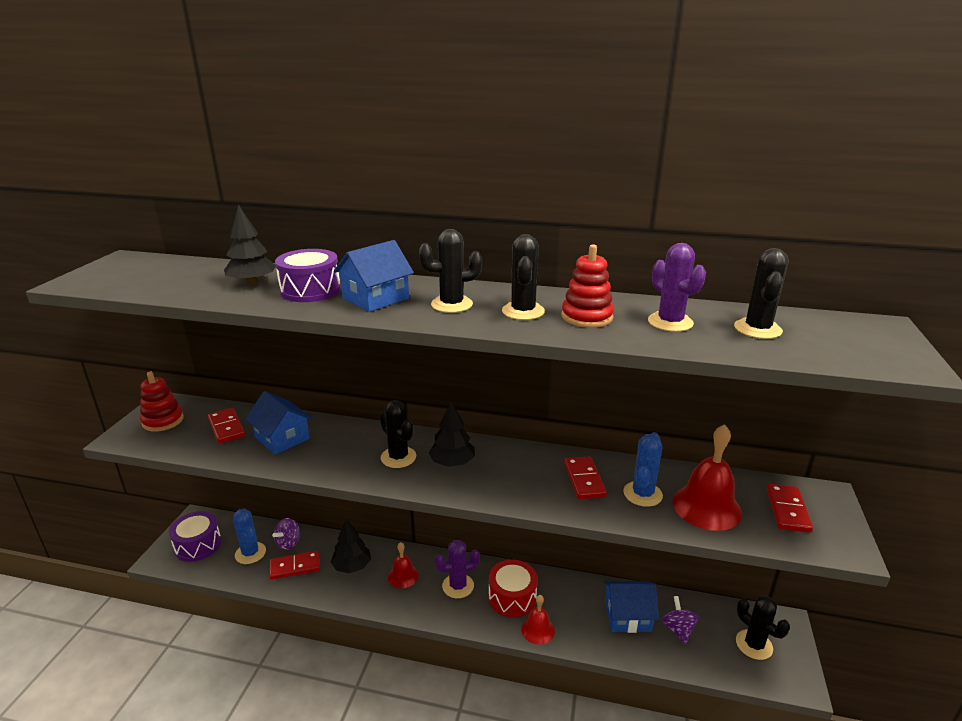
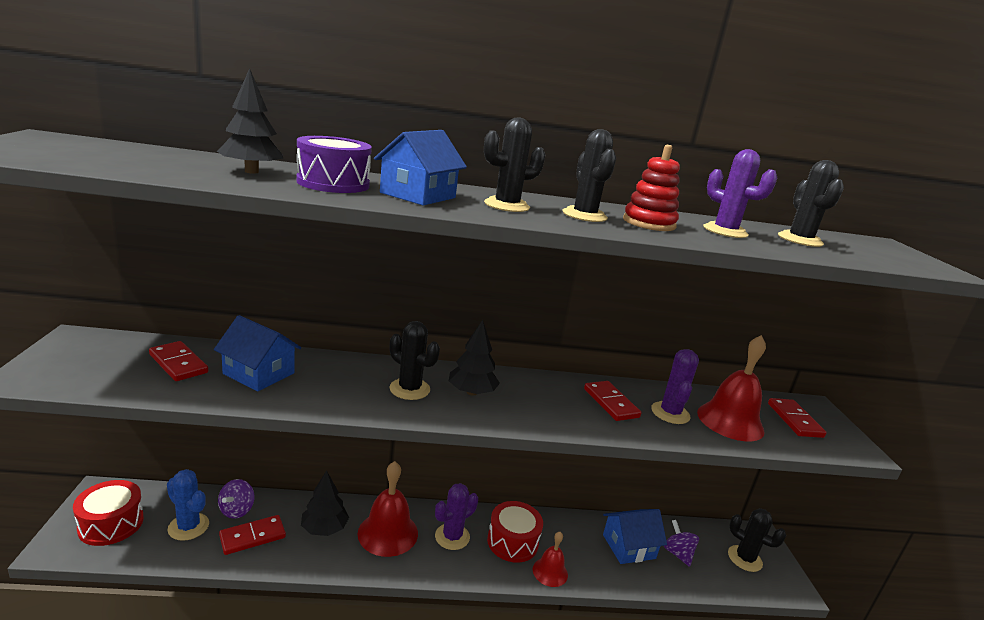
camera: 20 degrees left, 5 degrees down
red stacking toy [140,372,184,432] -> none
purple drum [169,511,221,562] -> red drum [73,480,144,546]
red bell [388,542,419,588] -> red bell [358,461,418,557], size x1.72
blue cactus [623,432,663,507] -> purple cactus [651,349,699,424]

